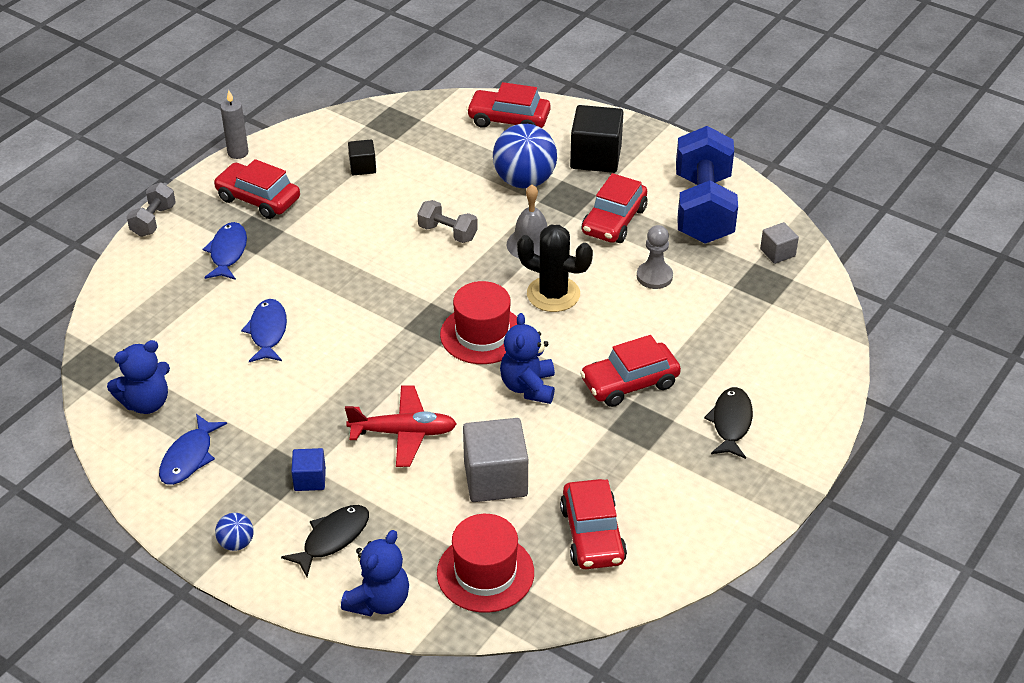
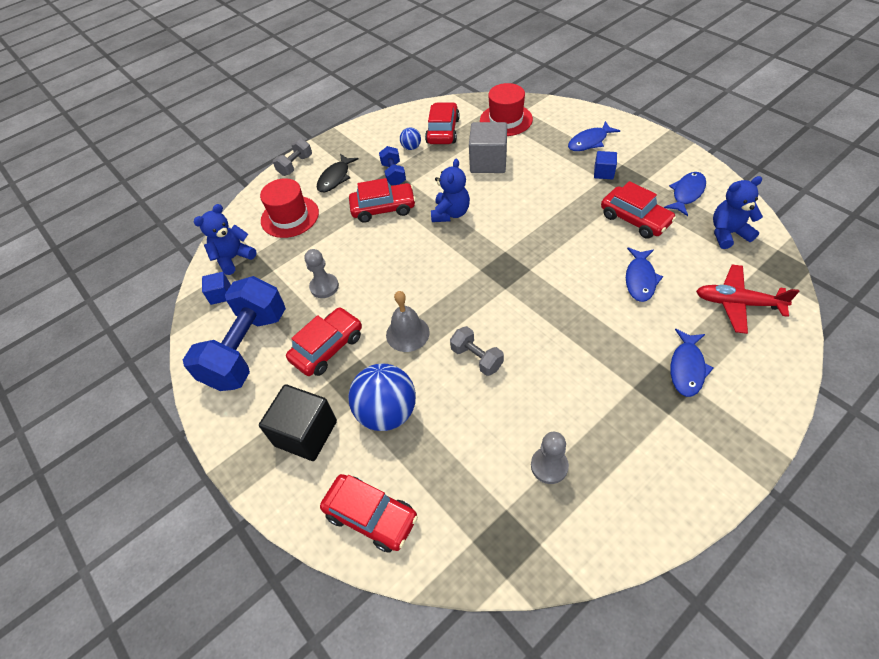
camera: 160 degrees left, 10 degrees up
grey dumbbell [126,182,176,237] -> grey dumbbell moved to [273,138,312,176]
red car [213,159,300,219] -> red car moved to [601,181,676,239]
blue ball [215,513,254,551] -> blue ball moved to [400,127,421,150]
grey candle [220,90,248,159] -> none
black fish [281,505,369,577] -> blue fish [568,121,620,151]
blue teddy bear [341,530,409,616] -> blue teddy bear moved to [193,204,257,275]
red plane [345,386,457,467] -> red plane moved to [696,265,800,334]
black cube [348,140,376,175] -> grey pawn [531,432,569,484]
red hat [440,281,517,364] -> red hat moved to [260,178,319,238]
black cactus [517,225,593,312] -> none
grey cube [760,222,799,264] -> blue cube [202,272,231,305]
none -> blue dumbbell [379,146,406,185]

